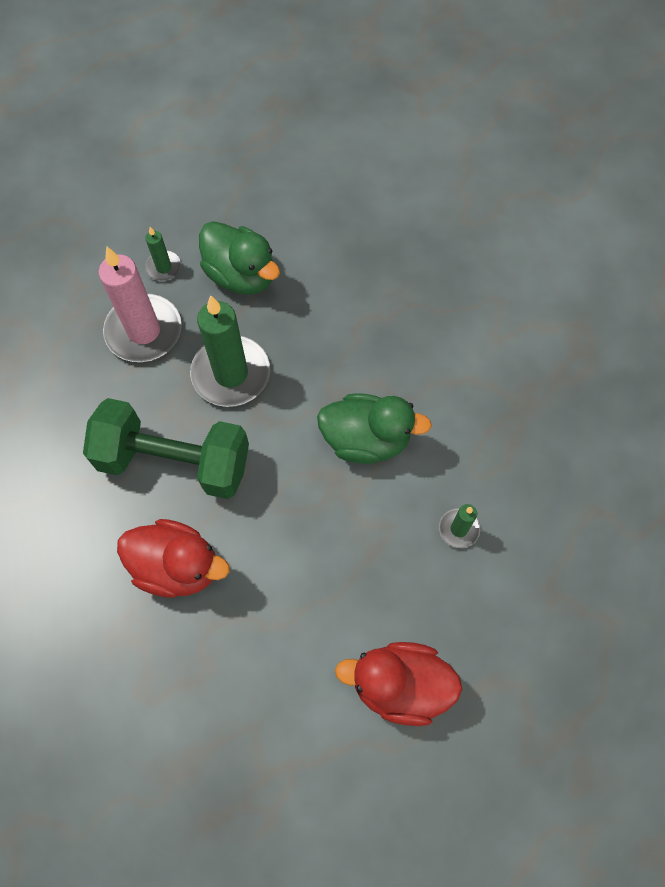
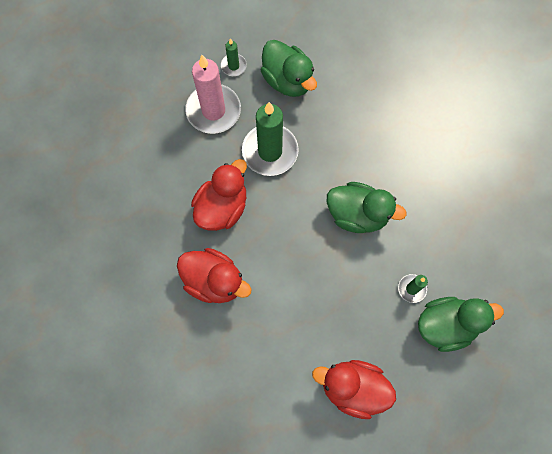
camera: 10 degrees right, 5 degrees up
green dumbbell [83,398,249,499] -> red duck [191,159,247,231]
none -> green duck [418,297,504,352]

